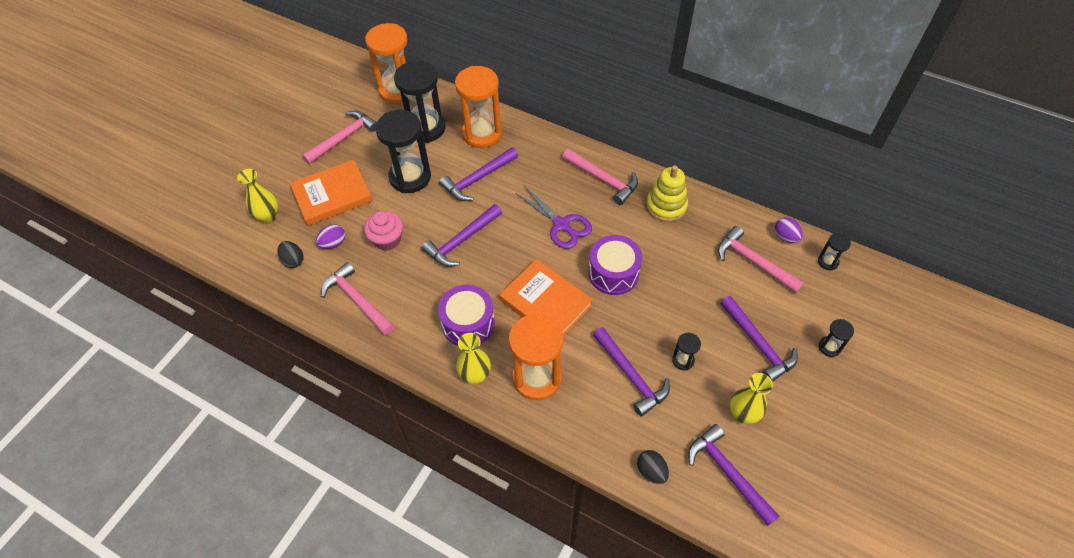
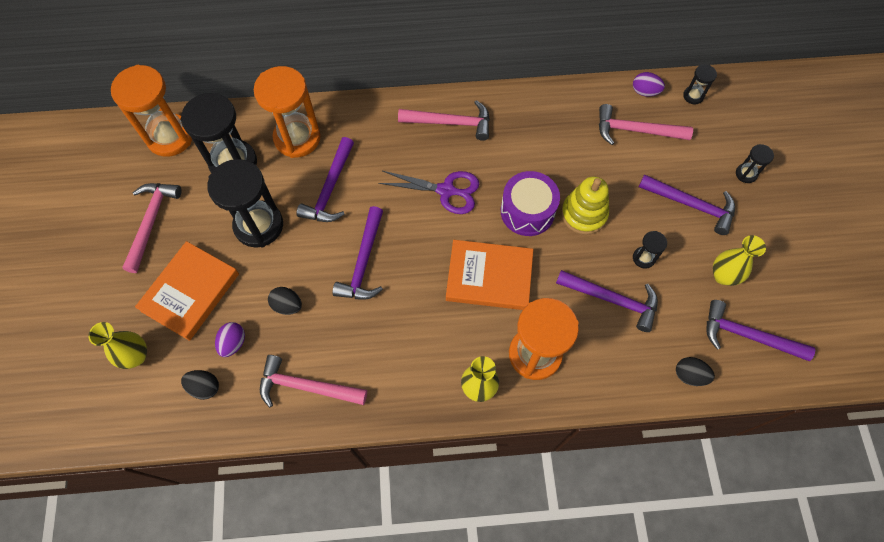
camera: 35 degrees left, 10 degrees up
pink cupcake [364,211,403,251] -> black egg [268,287,302,315]
purple drum [438,285,495,346] -> none
yellow stacking toy [646,165,688,222] -> yellow stacking toy moved to [561,176,609,235]

